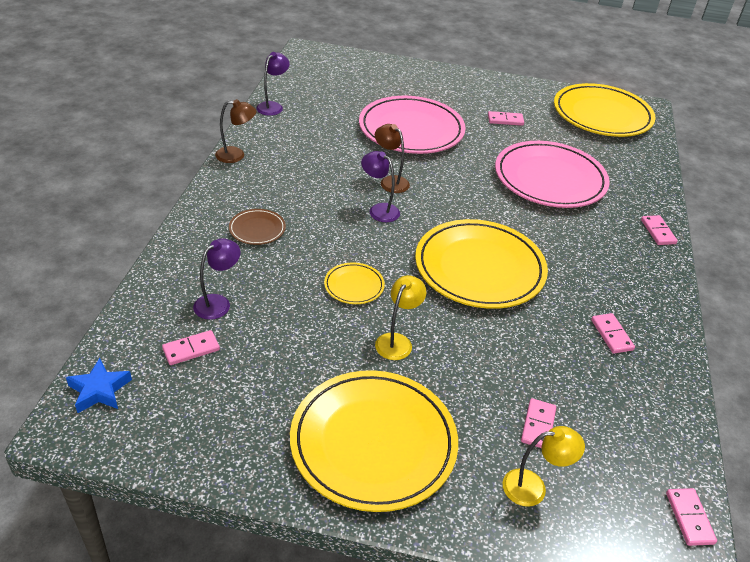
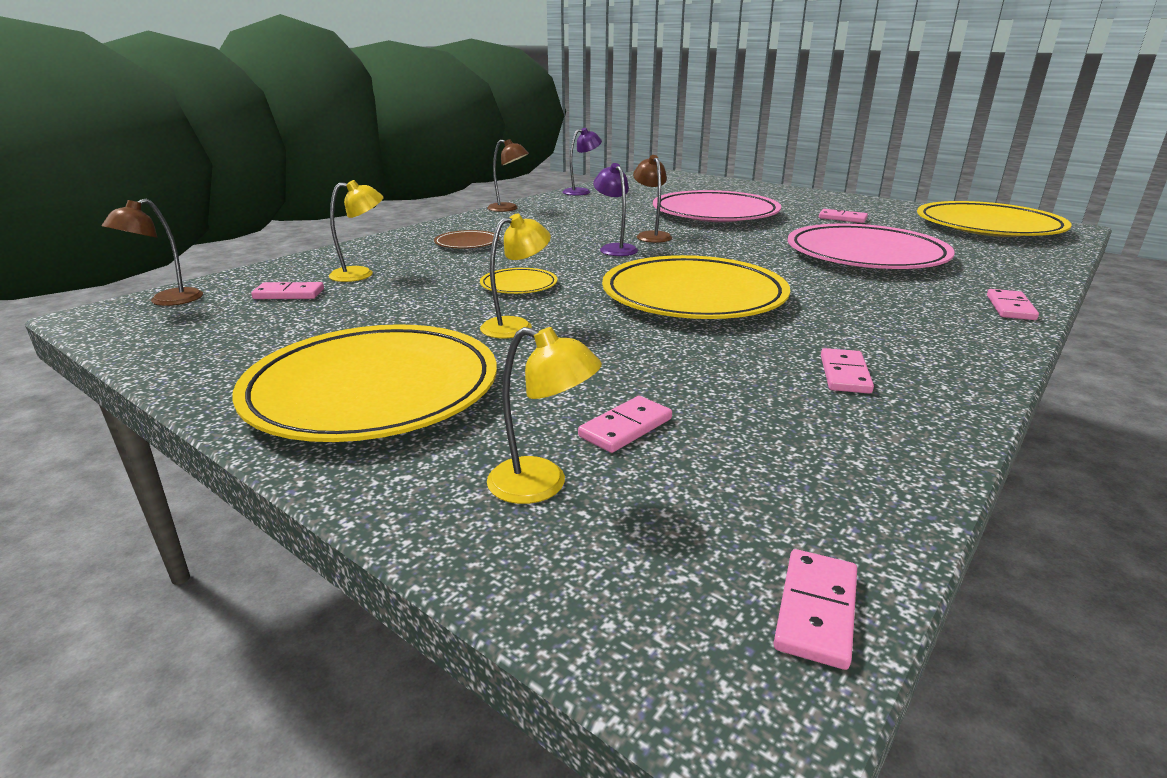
camera: 30 degrees right, 15 degrees down
blue star [66,358,132,413] -> brown lamp [102,199,203,306]
purple lamp [193,238,240,320] -> yellow lamp [329,180,384,282]

